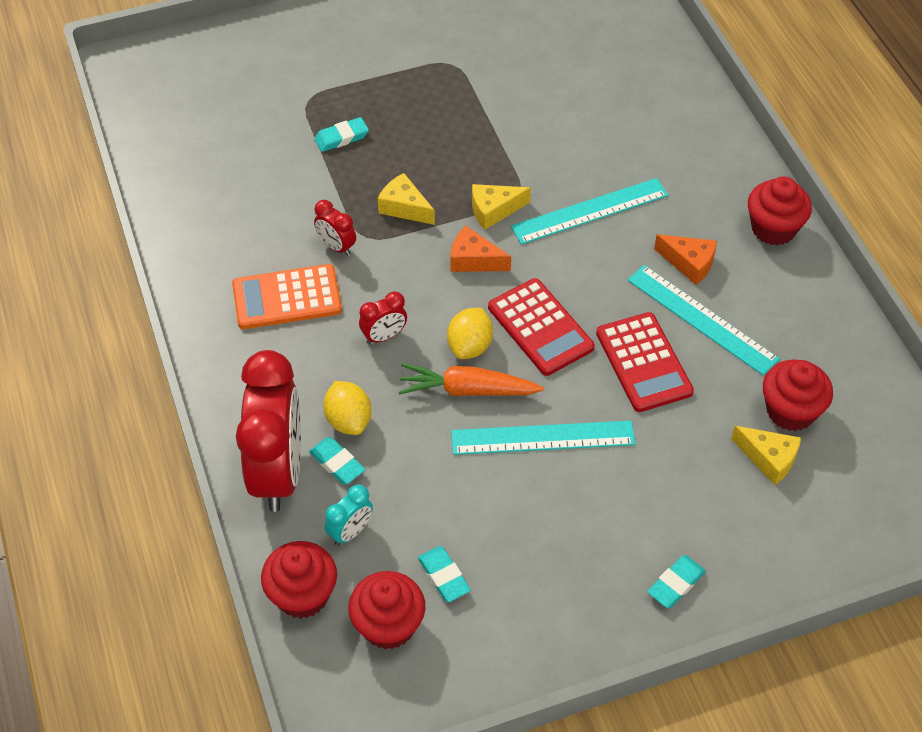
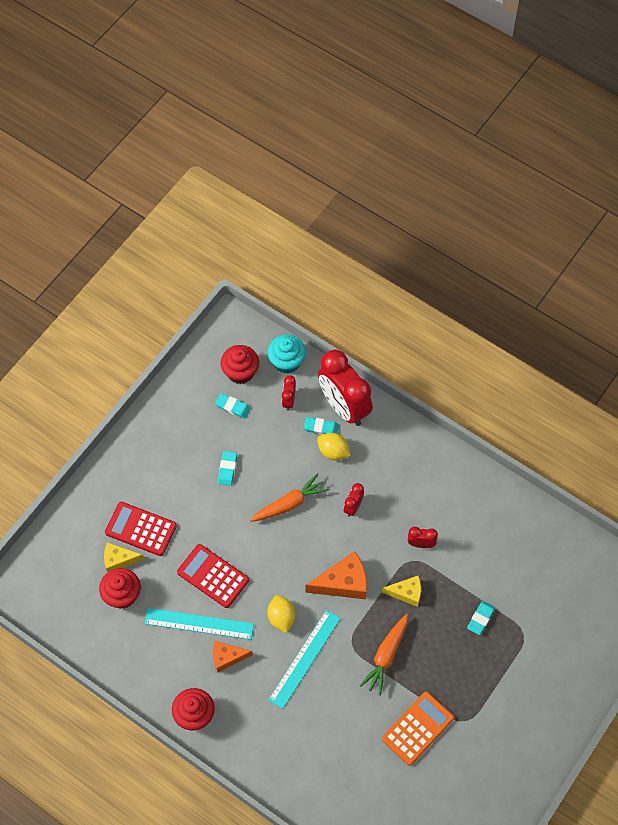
camera: 145 degrees right, 10 degrees up
orange calculator [232,264,342,329] -> orange calculator moved to [382,692,454,766]
red cupcake [261,541,337,619] -> turquoise cupcake [268,335,306,374]
turquoise clock [325,484,373,546] -> red clock [282,375,296,411]
yellow lemon [447,308,493,359] -> yellow lemon moved to [267,595,296,633]
orange cheese [450,226,511,272] -> orange cheese [305,551,367,599], size x1.58
turquoise ruler [451,421,635,455] -> none
yellow cheese [472,184,531,230] -> none
red calculator [488,278,595,376] -> red calculator moved to [105,502,177,556]
turquoise eraser [647,555,706,608] -> turquoise eraser moved to [218,451,237,486]
none -> orange carrot [360,614,408,696]

